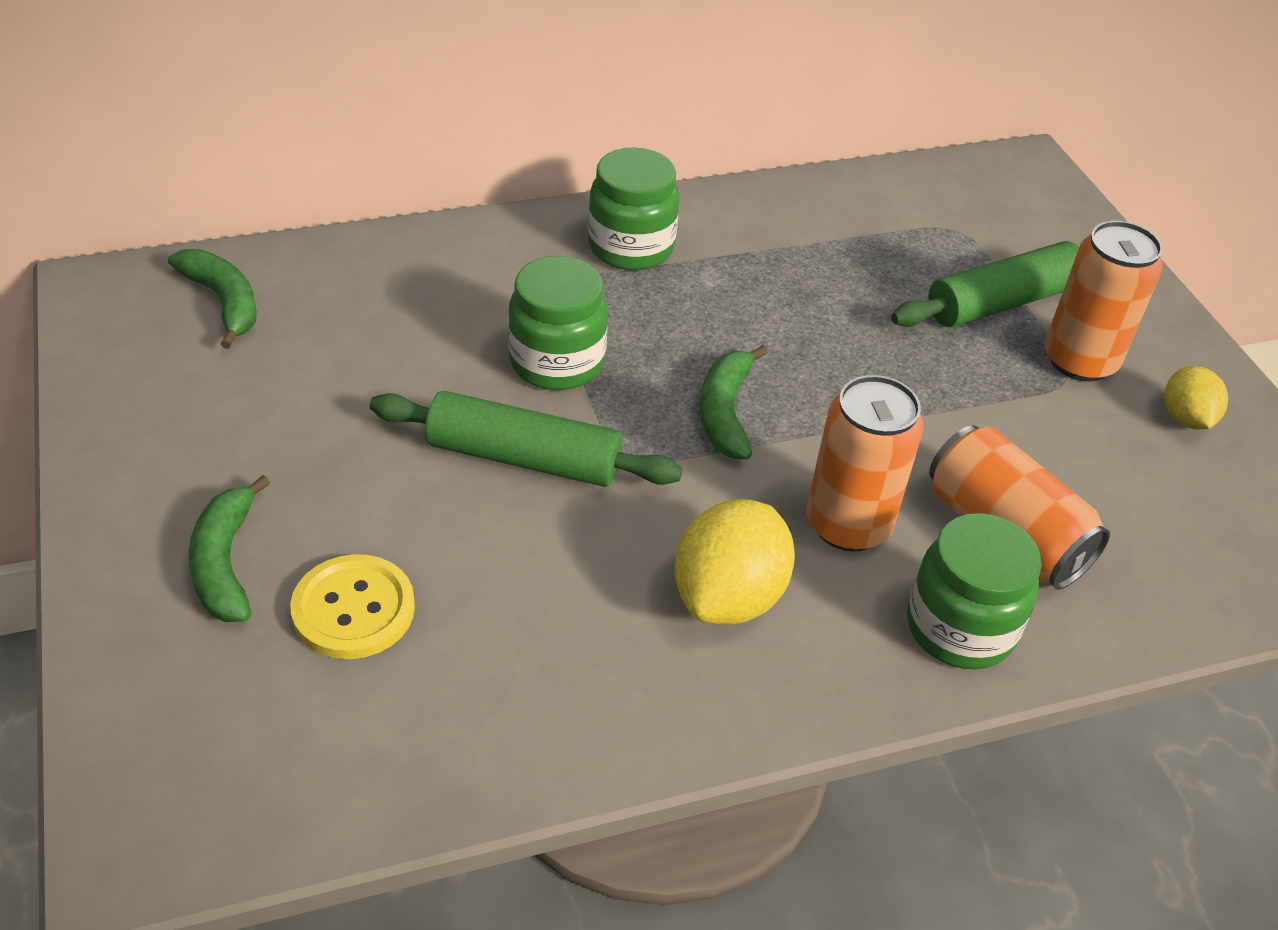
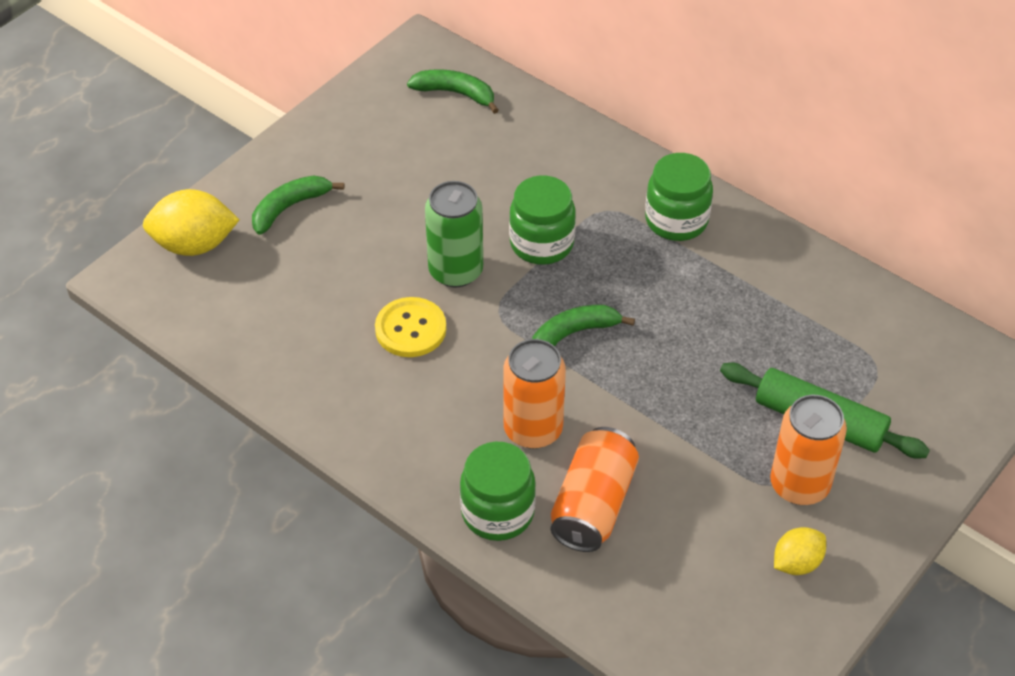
camera: 60 degrees right, 5 degrees up
green banana [168,249,257,349] -> green banana turned 90 degrees counterclockwise [407,69,499,114]
yellow button [290,554,415,659] -> yellow button moved to [375,297,446,357]
green rolling pin [369,391,682,487] -> green can [425,181,483,288]
yellow lemon [675,499,795,625] -> yellow lemon moved to [143,189,239,256]

